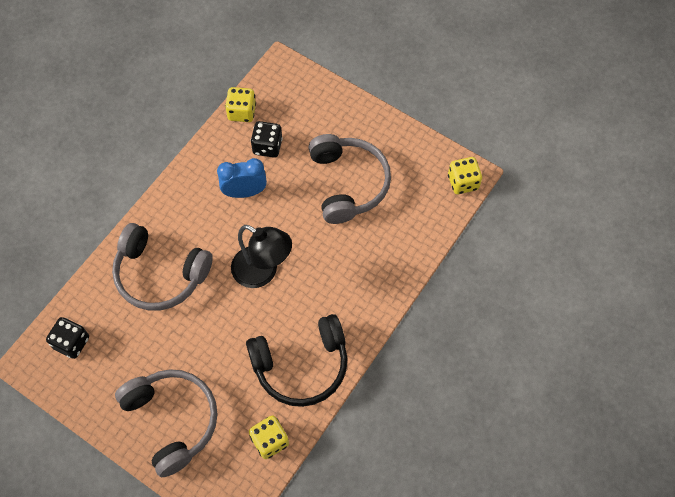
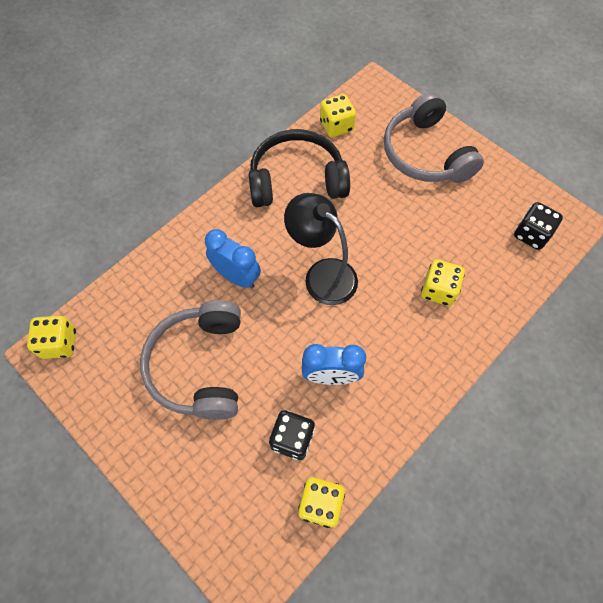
camera: 170 degrees left, 0 degrees up
grey headphones [112,223,213,311] -> yellow dice [421,259,465,306]
none -> blue clock [205,229,261,288]

